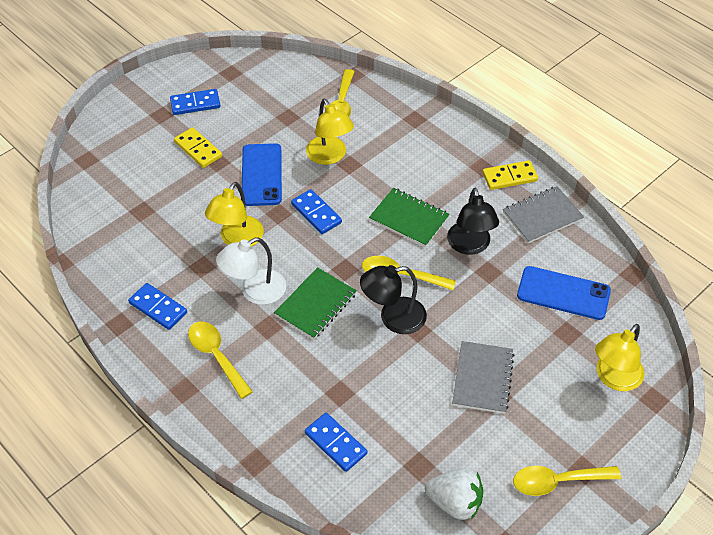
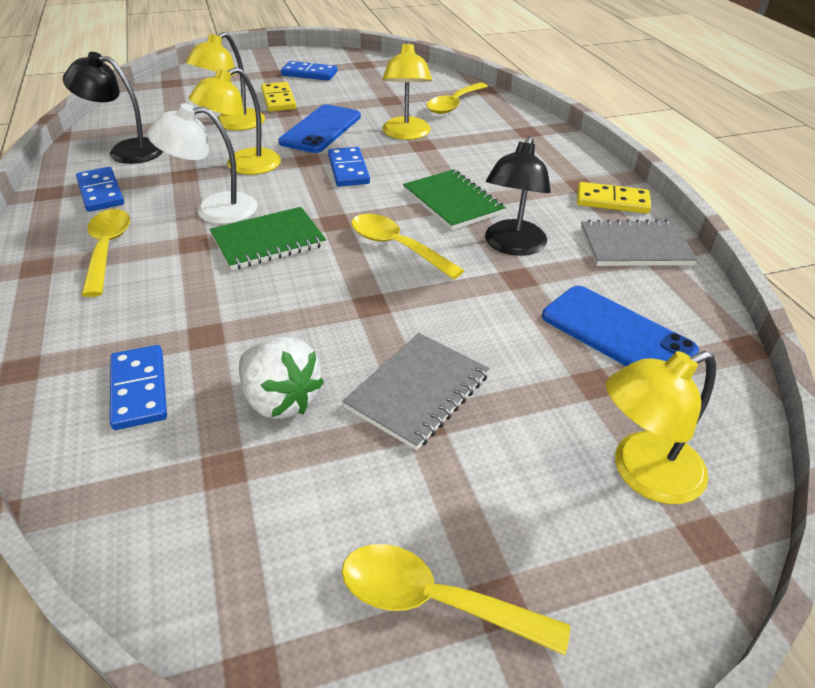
camera: 25 degrees right, 10 degrees down
black lamp [360,265,427,334] -> black lamp moved to [63,52,163,164]
white strawberry [425,468,483,520] -> white strawberry moved to [239,337,324,419]
none -> yellow lamp [185,32,265,131]

